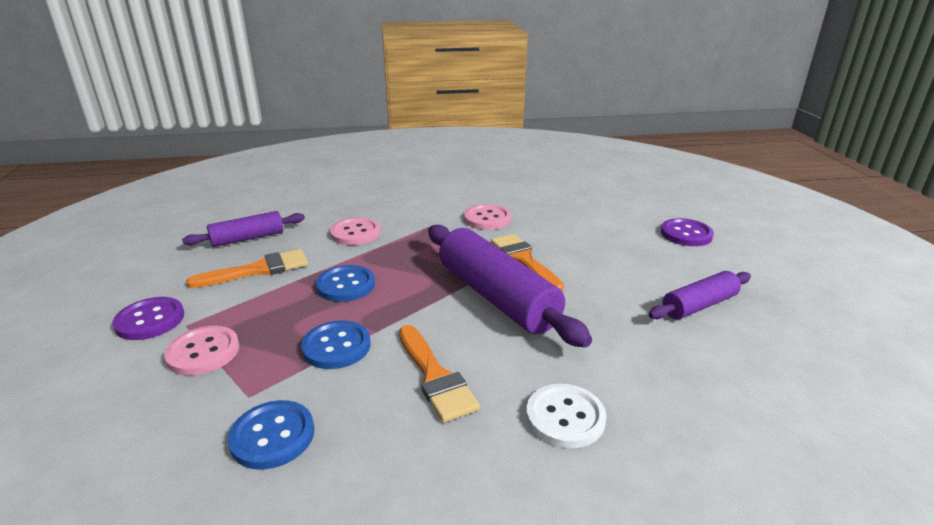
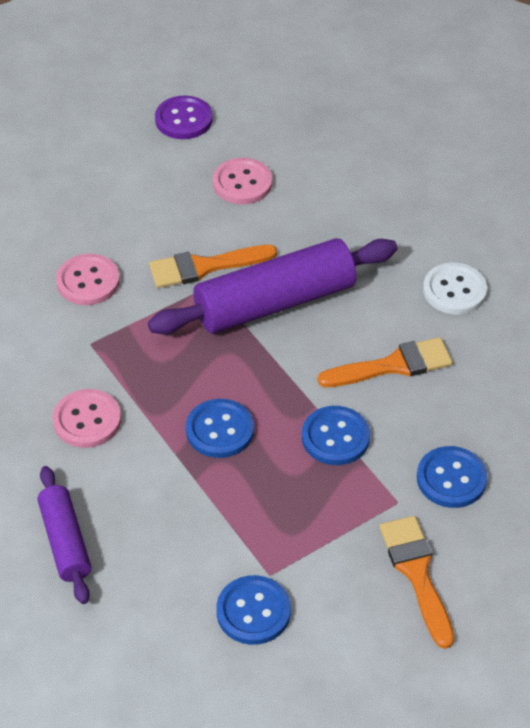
camera: 80 degrees left, 20 degrees up
purple button [112,297,184,340] -> blue button [216,575,291,645]
pink button [164,326,239,375] -> pink button moved to [213,158,272,204]
orange brush [186,249,308,288] -> orange brush moved to [379,516,454,649]
purple rolling pin [648,271,751,319] -> none

